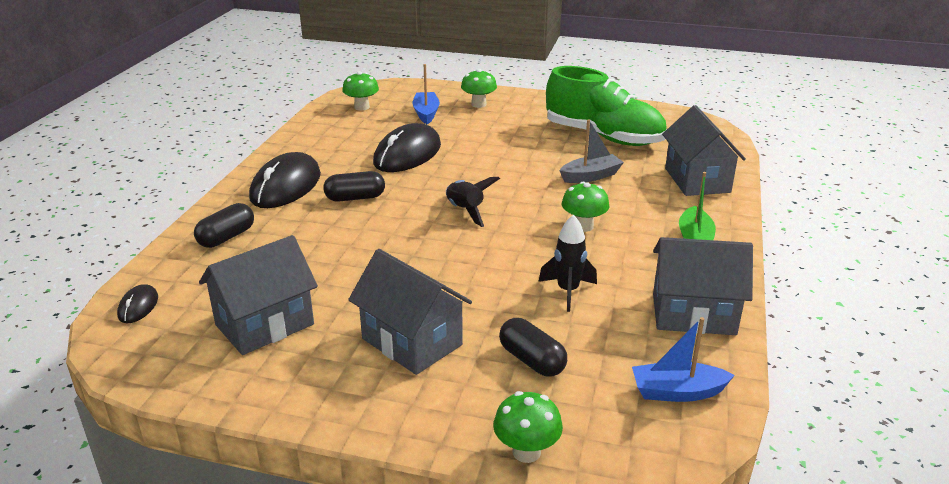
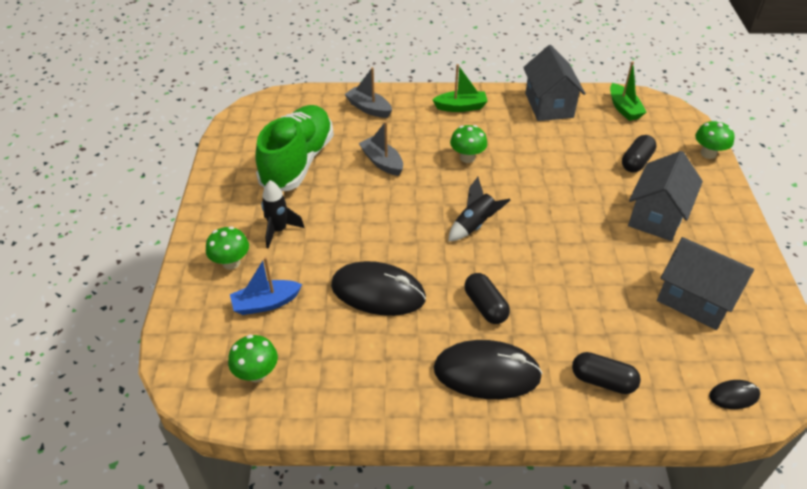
camera: 105 degrees left, 15 degrees up
black rocket [538,215,597,312] -> black rocket moved to [261,180,305,249]
blue boat [632,317,735,402] -> green boat [610,61,647,121]
grey house [662,105,746,196] -> grey boat [345,67,392,118]

